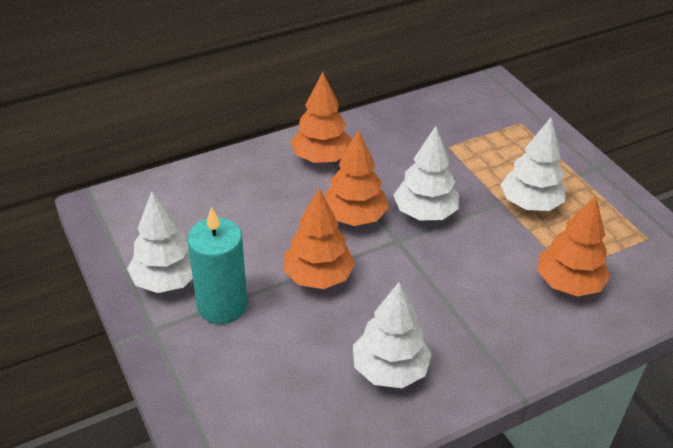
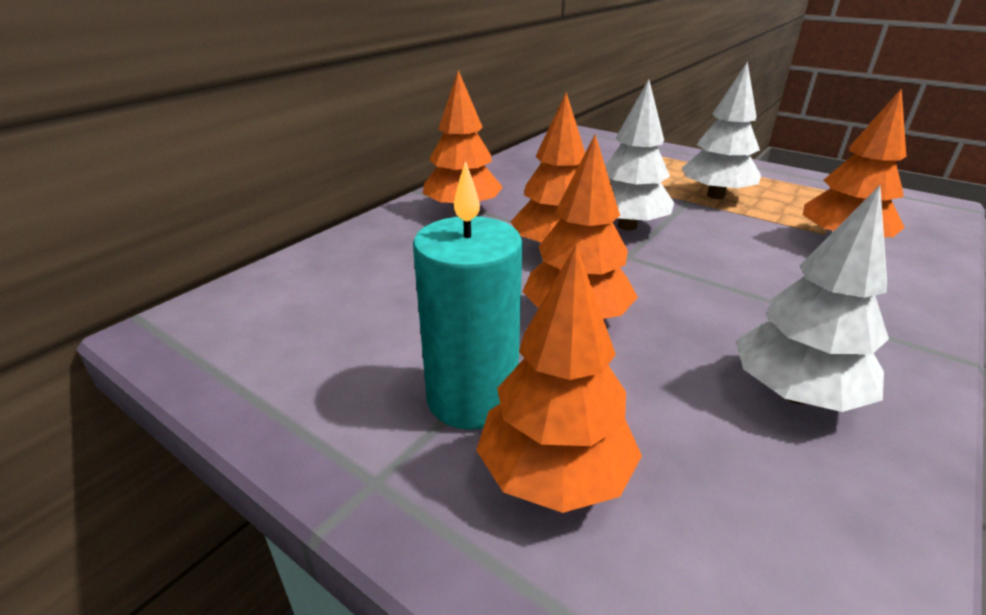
camera: 25 degrees left, 10 degrees down
white tree [127,191,193,293] -> none
none -> orange tree [476,244,642,513]

